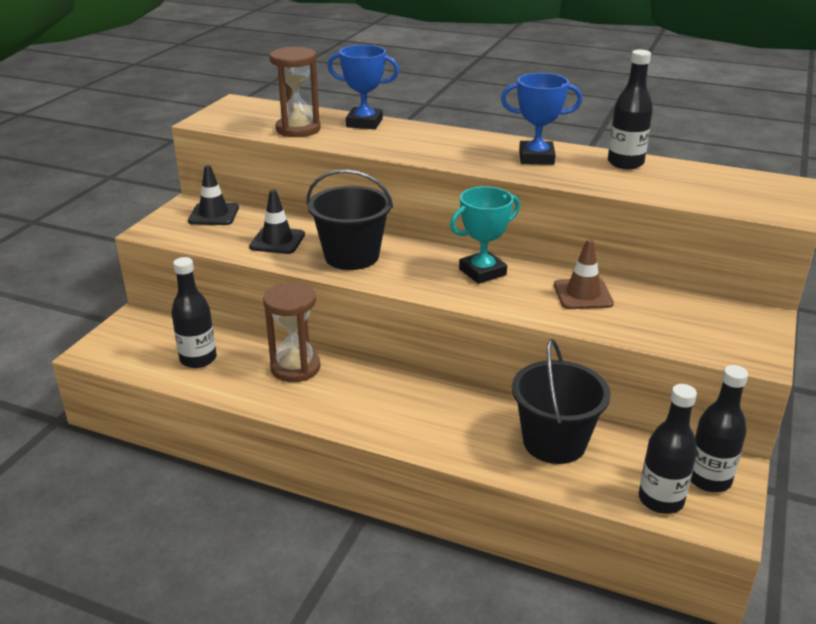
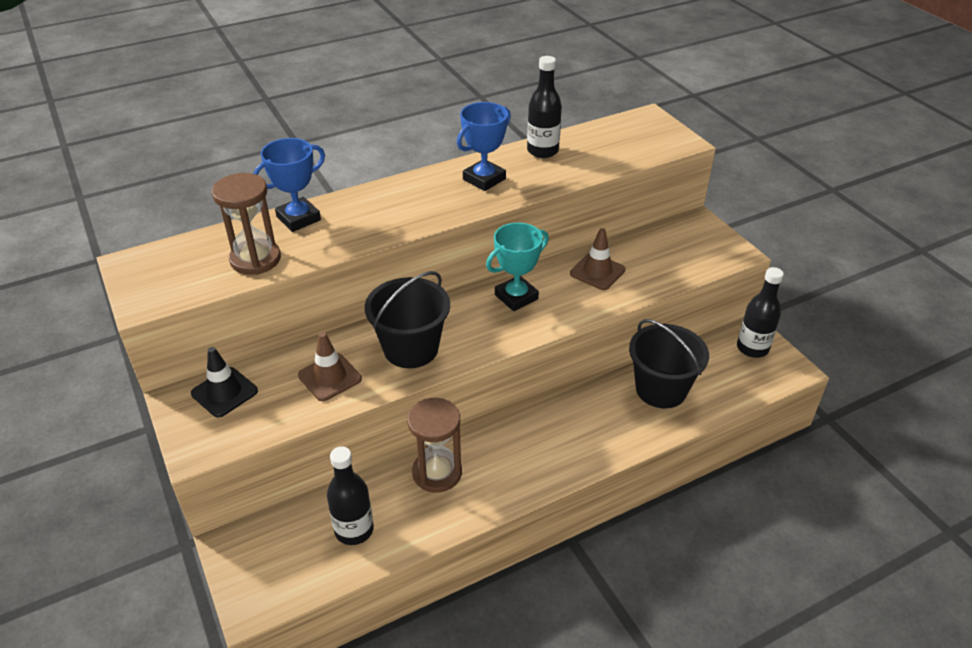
camera: 50 degrees left, 10 degrees up
black traffic cone [249,189,305,254] -> brown traffic cone [298,332,362,401]
turquoise trophy [450,187,520,284] -> turquoise trophy turned 45 degrees clockwise [486,223,549,311]
black bottle [639,384,697,514] -> none

